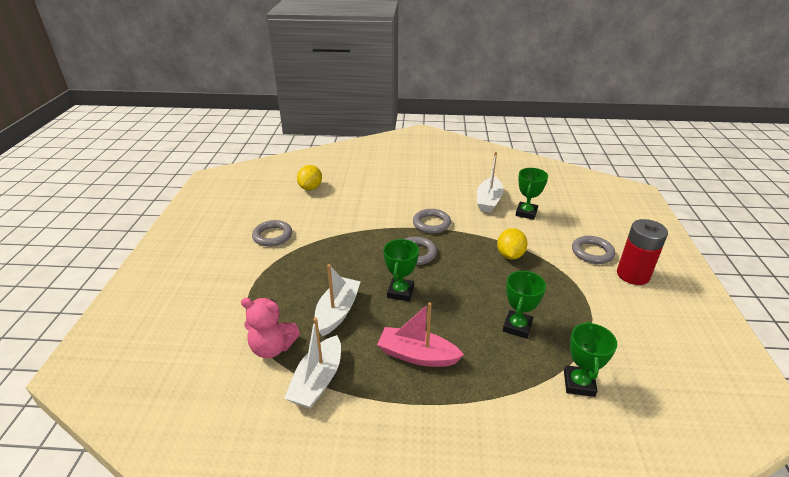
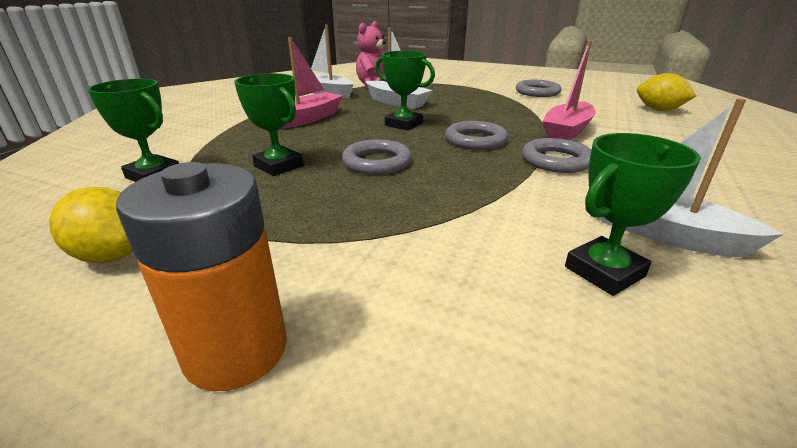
camera: 110 degrees right, 5 degrees down
yellow lemon [497,228,528,259] -> yellow lemon moved to [49,187,133,263]
green trophy [516,168,548,220] -> green trophy turned 75 degrees counterclockwise [565,133,701,296]
grey ring [572,236,615,264] -> grey ring moved to [342,139,412,175]
red battery [617,219,668,285] -> orange battery [116,162,287,391]
none -> pink boat [543,41,596,140]

